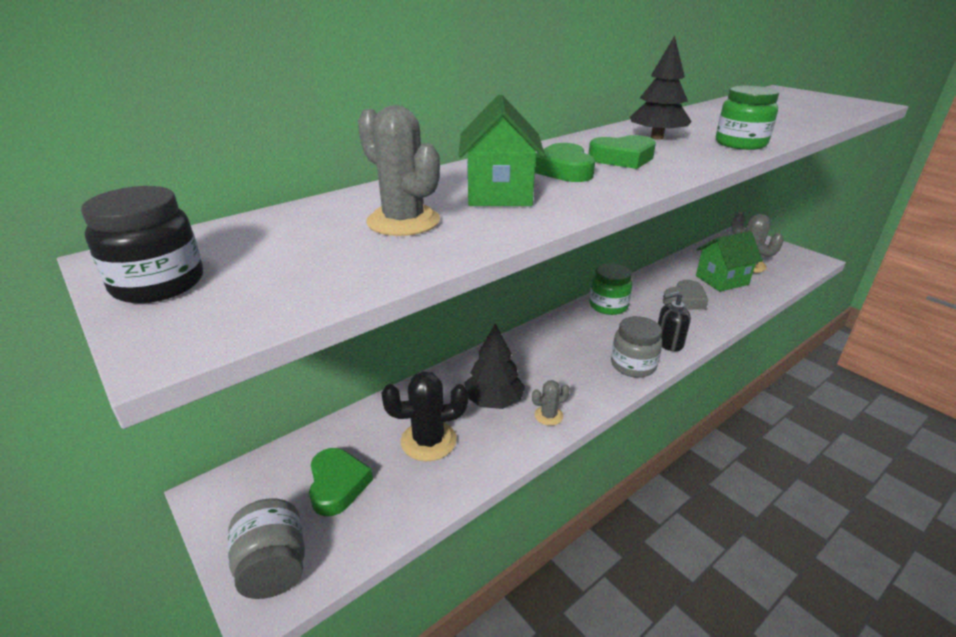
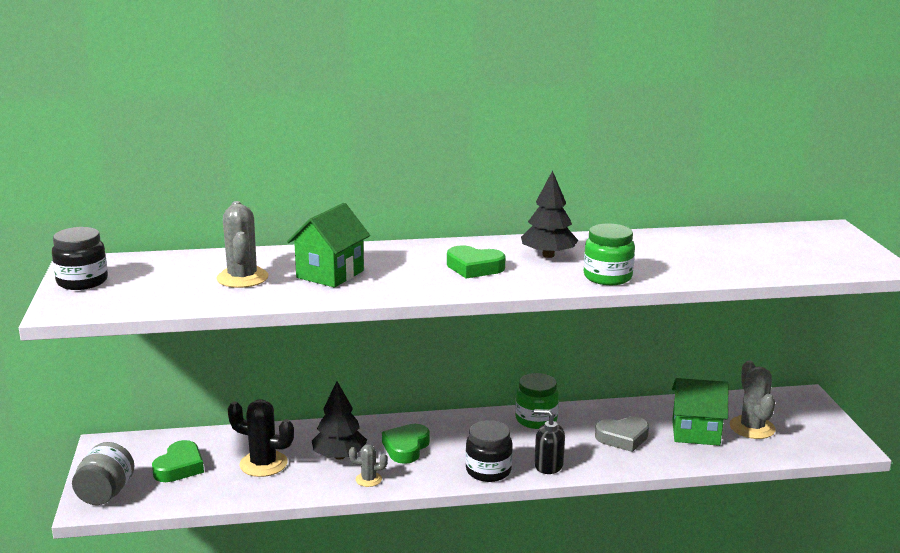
camera: 30 degrees right, 10 degrees down
green heart [535,143,595,182] -> green heart moved to [382,424,430,464]
grey jar [611,316,662,378] -> black jar [465,420,513,482]

